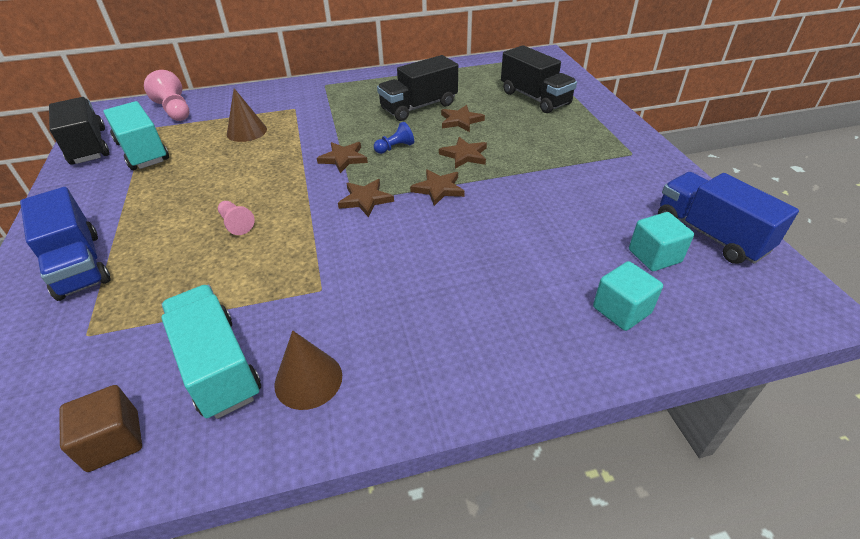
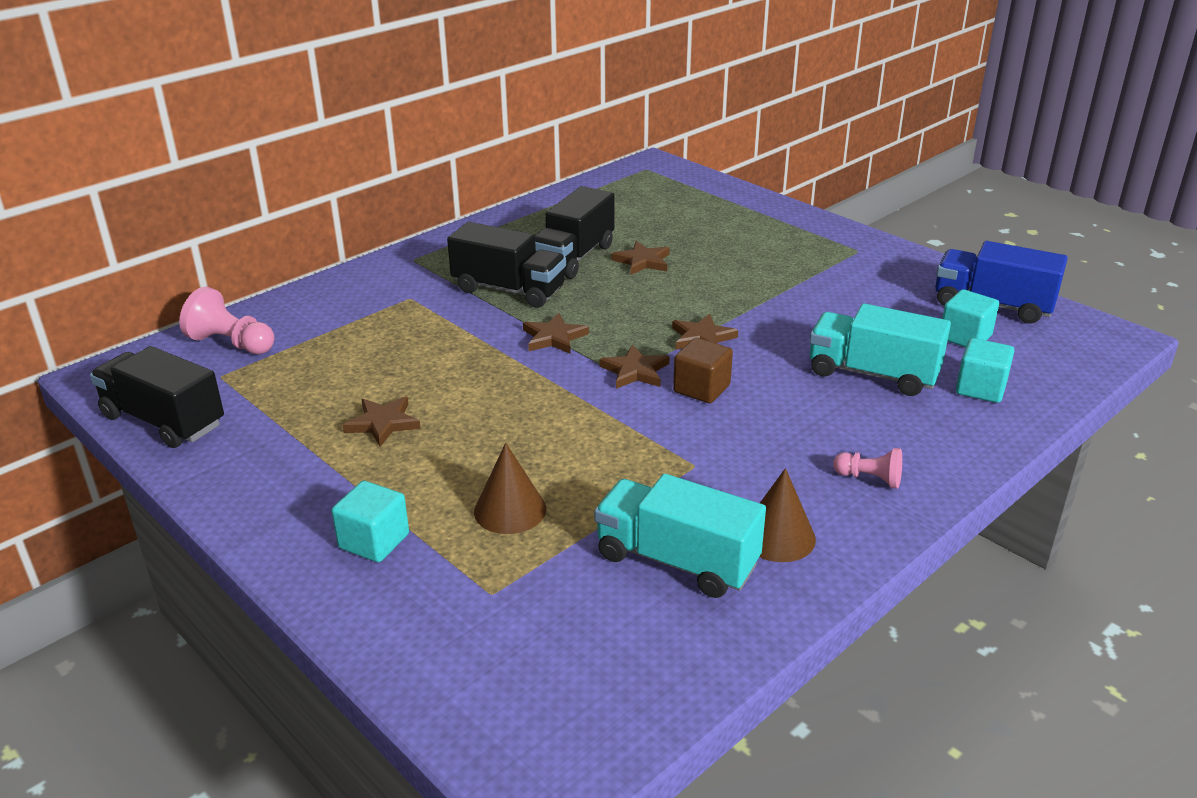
camera: 30 degrees left, 10 degrees down
blue truck [20,187,111,301] -> turquoise cube [332,481,409,562]
brown cube [59,385,142,472] -> brown cube moved to [673,338,733,403]
turquoise truck [103,101,169,170] -> turquoise truck moved to [809,303,951,396]
pink pawn [218,201,255,235] -> pink pawn moved to [833,448,902,489]
brown cone [227,88,267,142] -> brown cone moved to [474,443,546,534]
blue pawn [374,122,414,154] -> none
brown star [439,137,487,169] -> brown star moved to [342,397,421,447]
black truck [501,45,577,113] -> black truck moved to [447,222,566,308]

